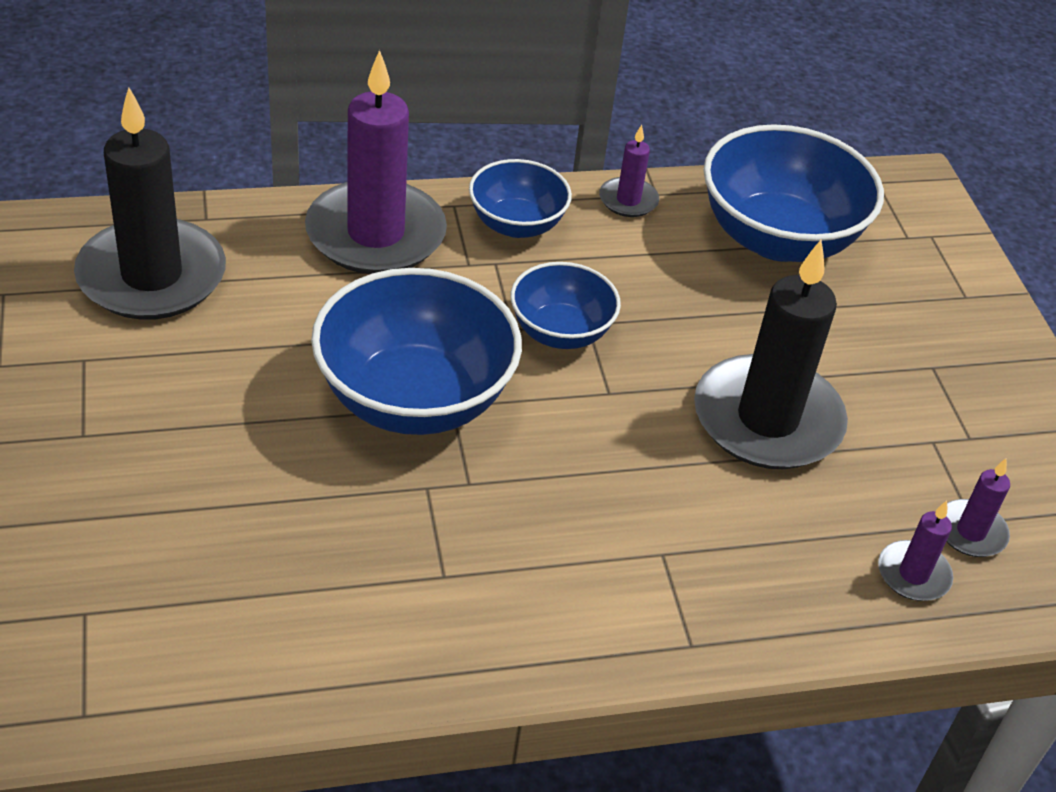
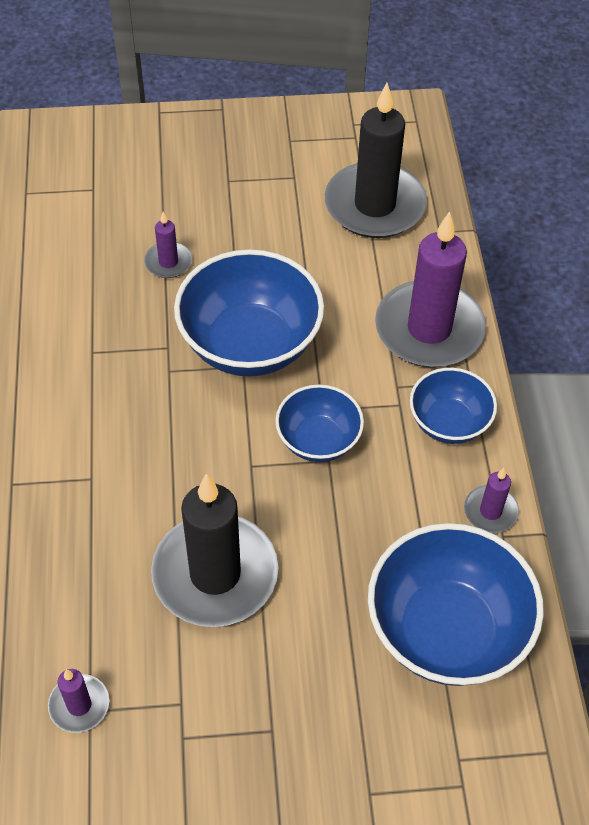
camera: 100 degrees right, 10 degrees up
purple candle [878,501,953,601] -> purple candle moved to [144,212,192,278]

